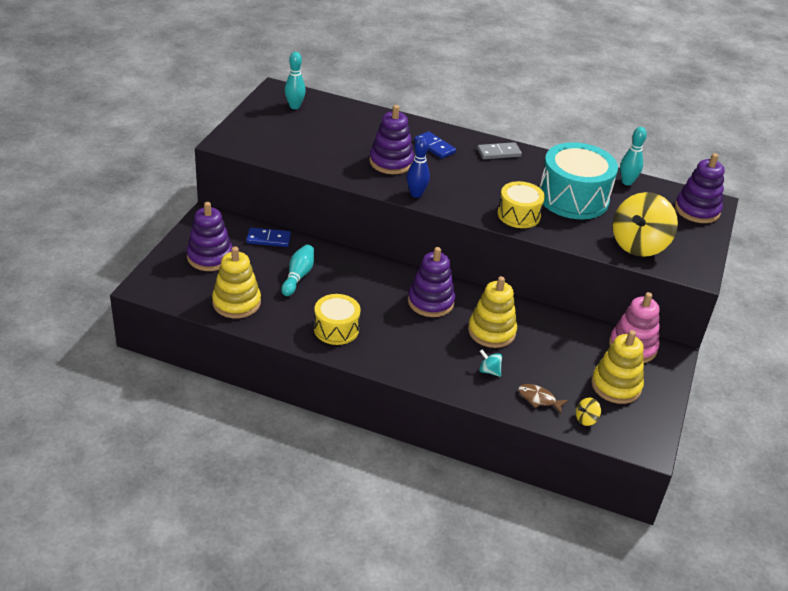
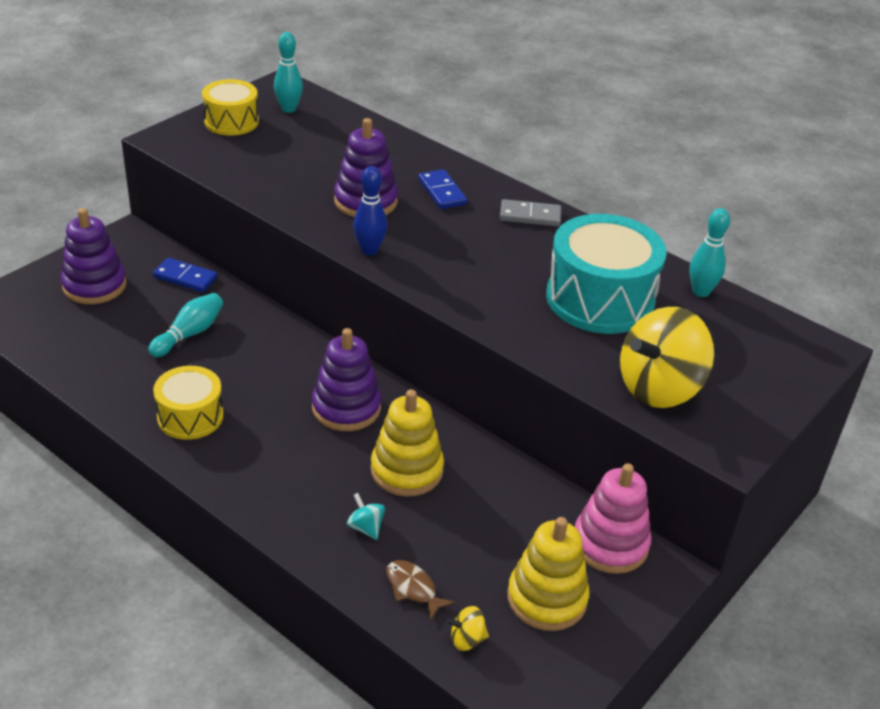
camera: 20 degrees right, 0 degrees up
yellow stacking toy [212,246,261,318] -> none
yellow drum [498,181,545,228] -> yellow drum moved to [202,79,259,136]
purple stacking toy [675,153,725,223] -> none

